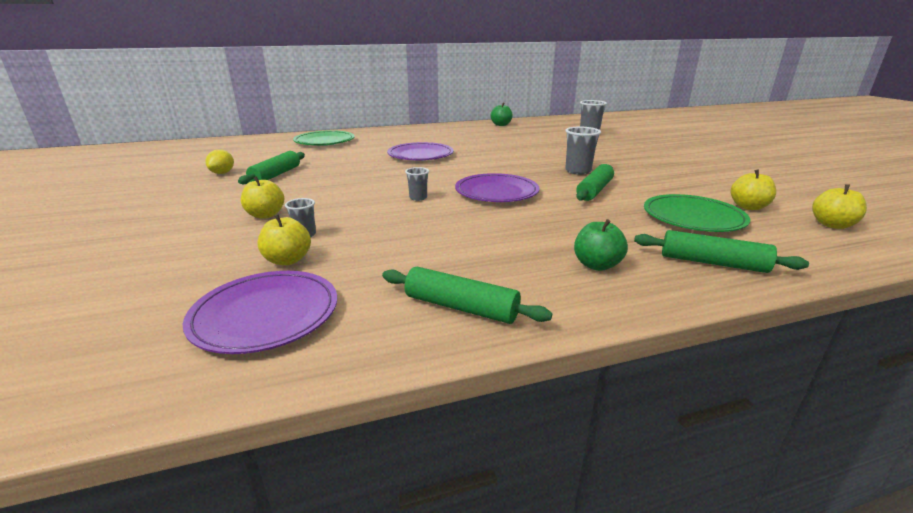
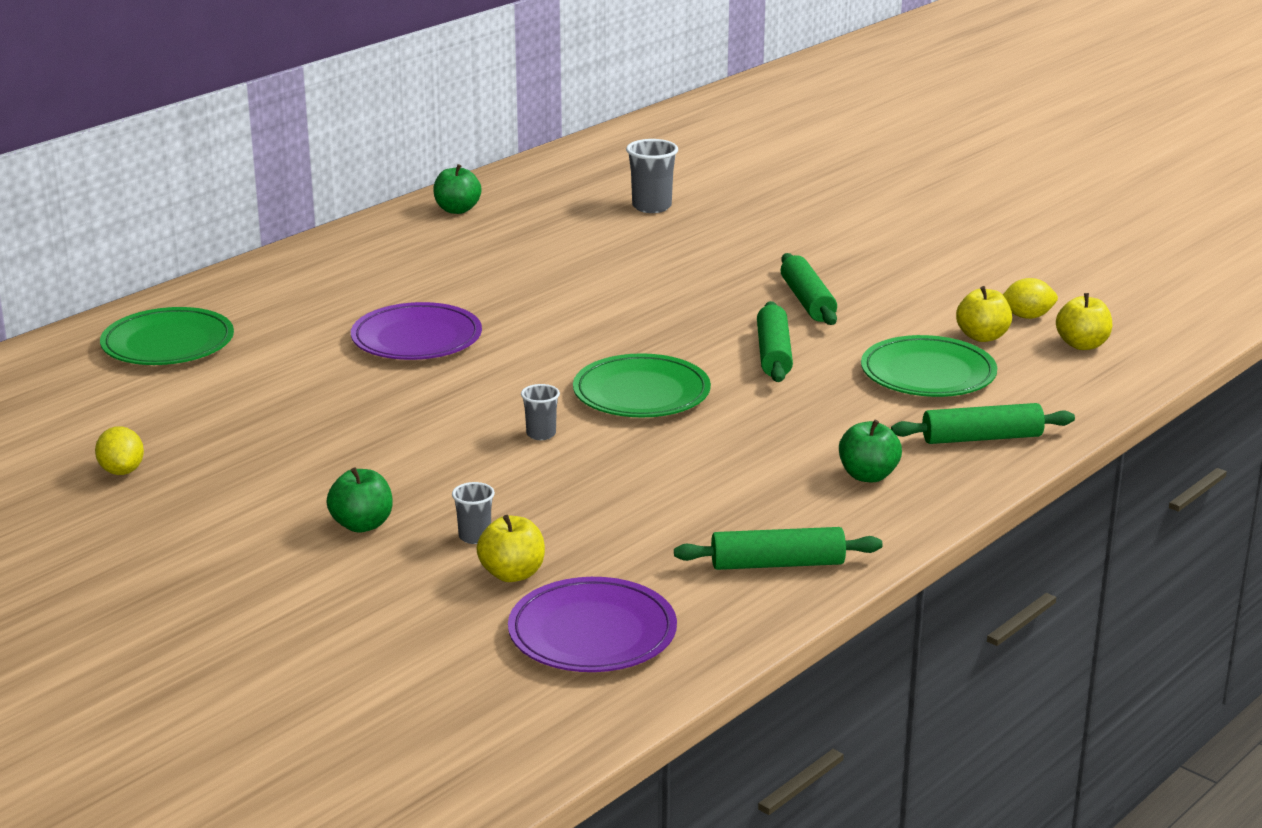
camera: 30 degrees left, 0 degrees up
green rolling pin [238,151,305,184] -> green rolling pin moved to [781,253,837,325]
yellow apple [241,176,284,218] -> green apple [326,467,393,533]
purple plate [455,173,539,202] -> green plate [573,353,711,417]
grey cup [565,127,601,175] -> none
none -> yellow lemon [1003,278,1058,319]

